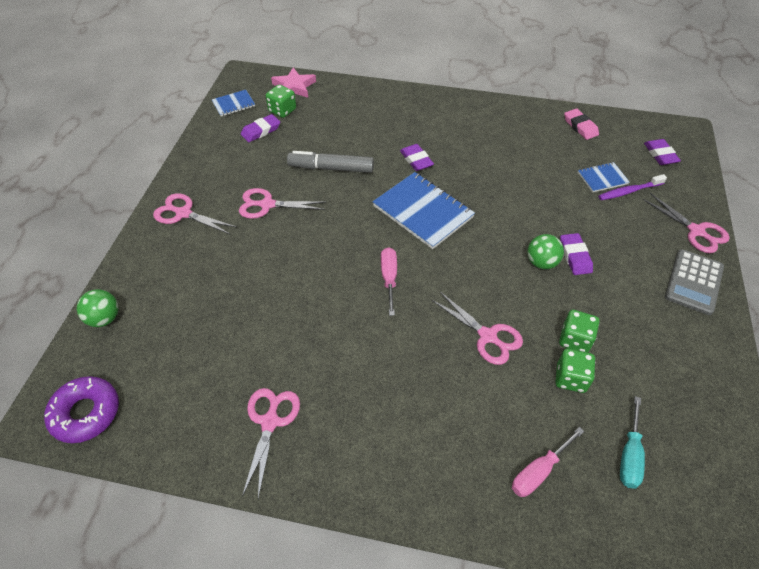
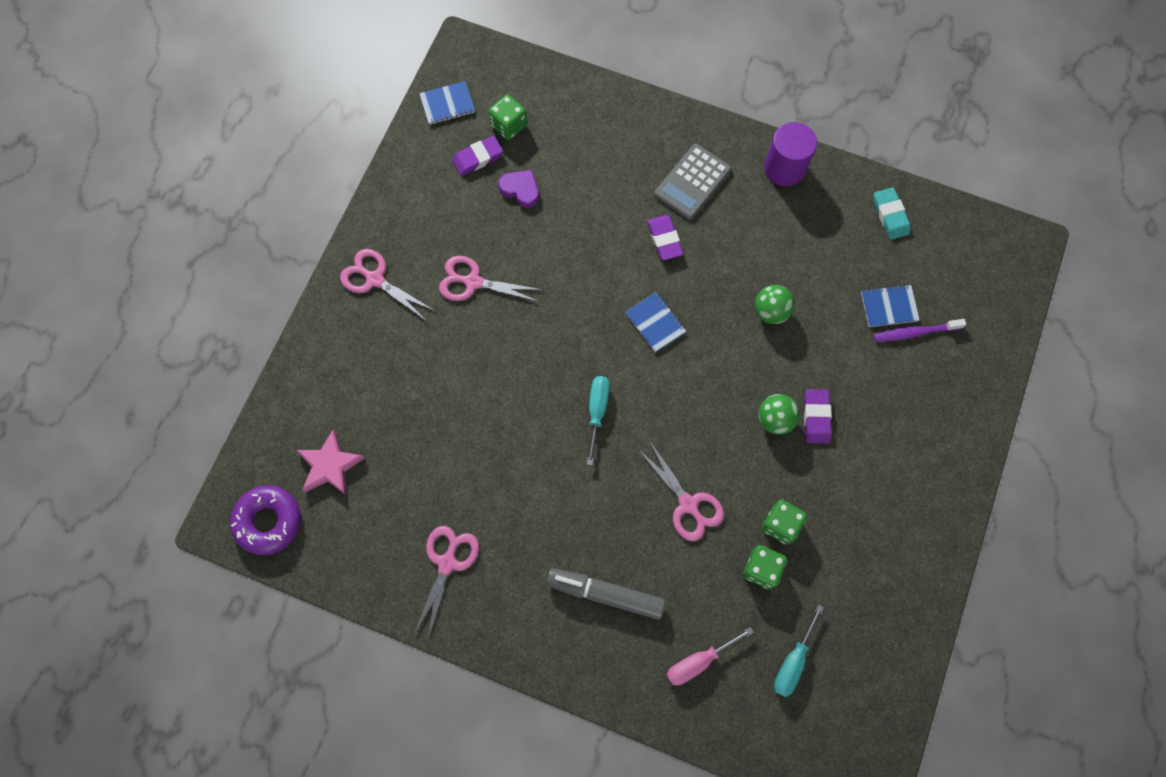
camera: 10 degrees right, 20 degrees up
green ball [77,289,118,327] -> green ball moved to [755,285,795,324]
pink star [271,67,316,98] -> pink star moved to [296,429,365,496]
grey marker [287,151,374,173] -> grey marker moved to [546,568,665,620]
blue notebook [373,172,475,249] -> blue notebook [625,292,686,352], size x0.52
pink screwdriver [381,247,397,316] -> turquoise screwdriver [587,376,610,465]
pink eraser [564,108,599,140] -> turquoise eraser [874,187,910,240]
pink scissors [643,193,730,253] -> none
purple eraser [644,139,681,165] -> none
grey calculator [665,249,724,315] -> grey calculator moved to [654,144,731,220]
none -> purple heart [498,170,539,208]
none -> purple cylinder [764,122,817,186]

